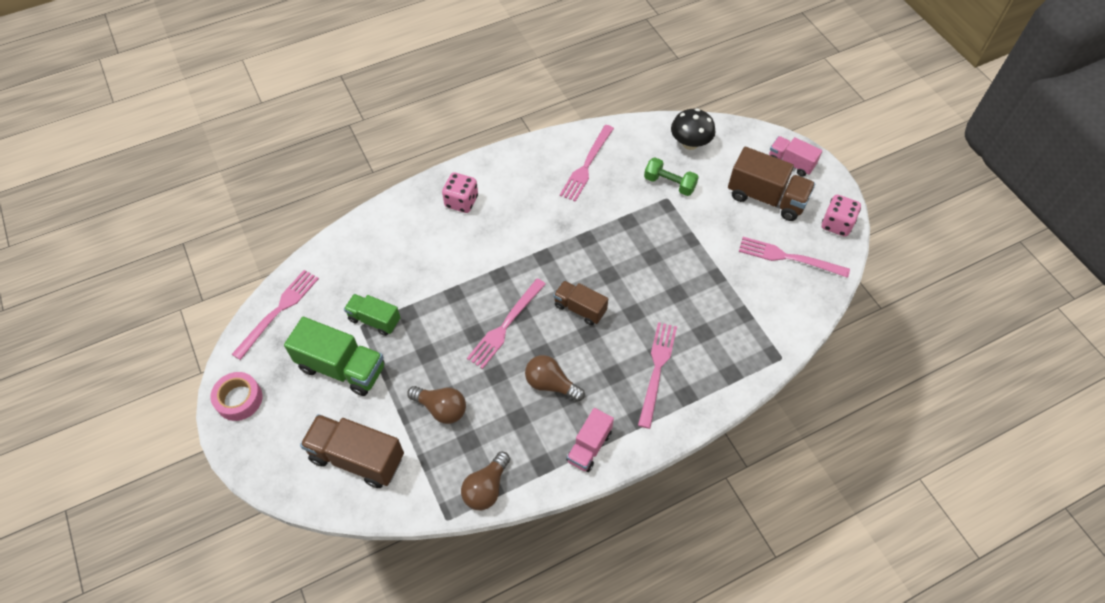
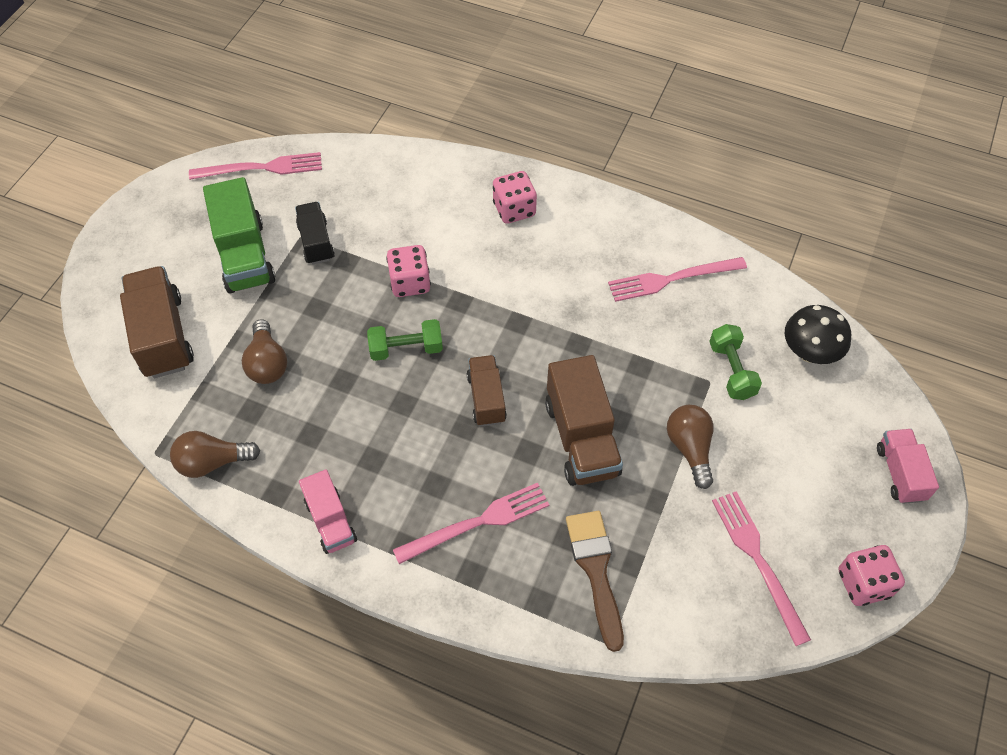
camera: 50 degrees right, 0 degrees up
pink tape [210,372,262,421] -> none
green truck [344,294,401,336] -> black truck [295,202,335,265]
pink fork [467,278,546,369] -> green dumbbell [367,319,443,361]
brown light bulb [525,355,585,402] -> brown light bulb moved to [667,405,714,489]
pink truck [566,408,614,472] -> pink truck turned 105 degrees counterclockwise [299,469,357,554]
brown truck [728,147,815,221] -> brown truck moved to [545,355,623,486]
none -> pink dice [386,245,431,297]
none -> brown brush [566,511,624,652]

